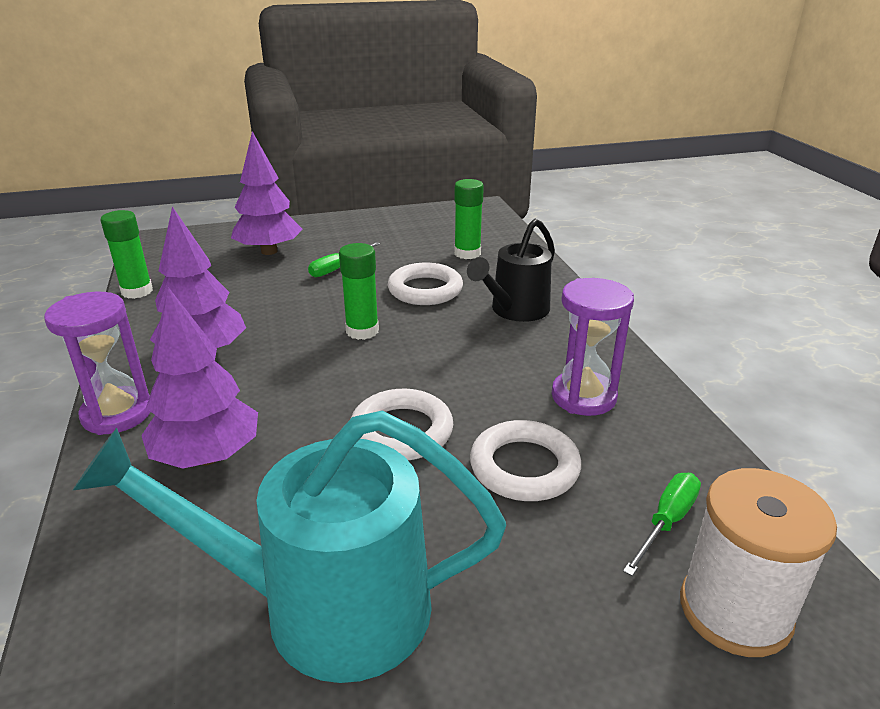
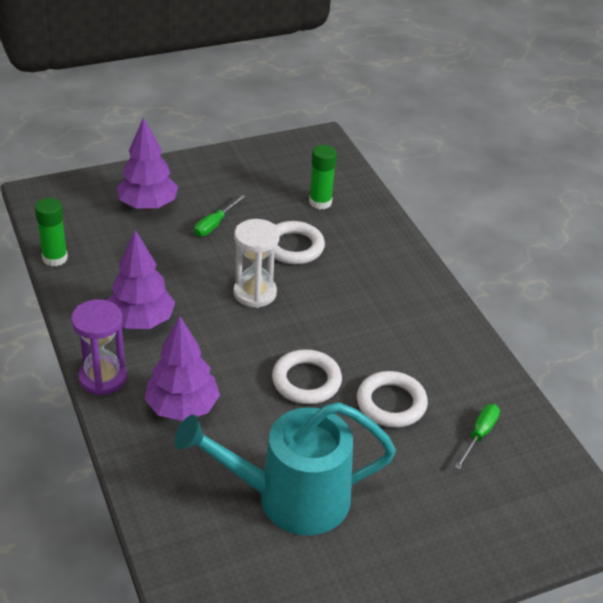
camera: 10 degrees left, 10 degrees up
green glue stick [339,243,379,340] -> white hourglass [233,219,280,308]
black watering can [467,219,555,322] -> none
purple hourglass [551,278,634,416] -> none
white spool [680,468,837,657] -> none

